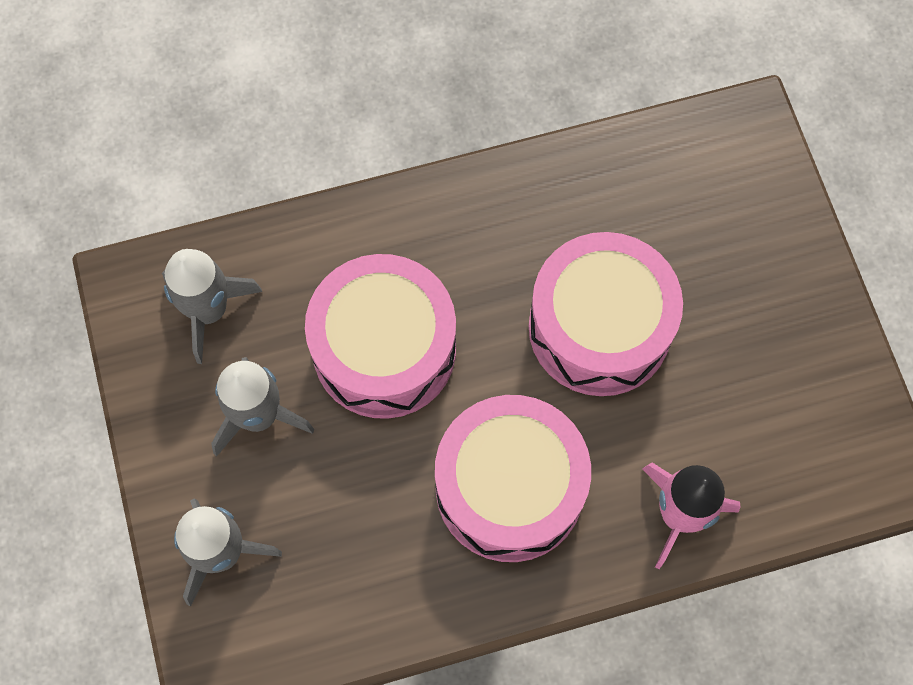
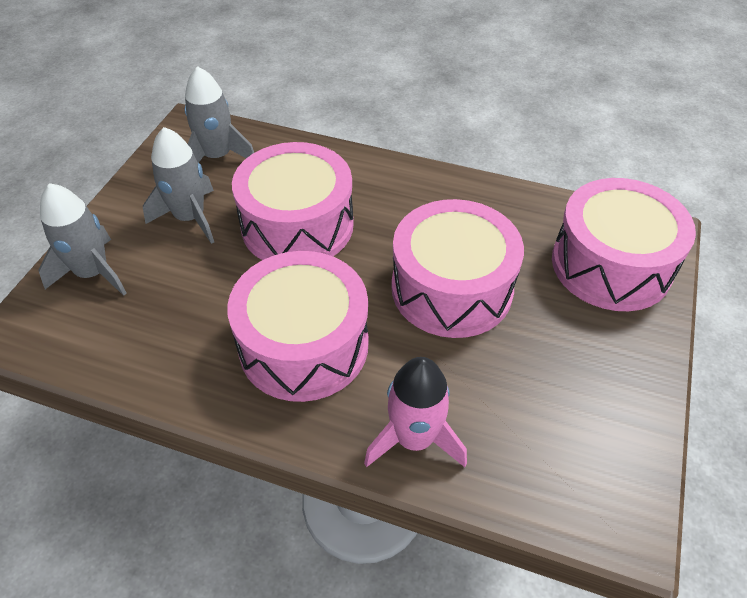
camera: 35 degrees right, 20 degrees down
none -> pink drum [552,178,696,311]

